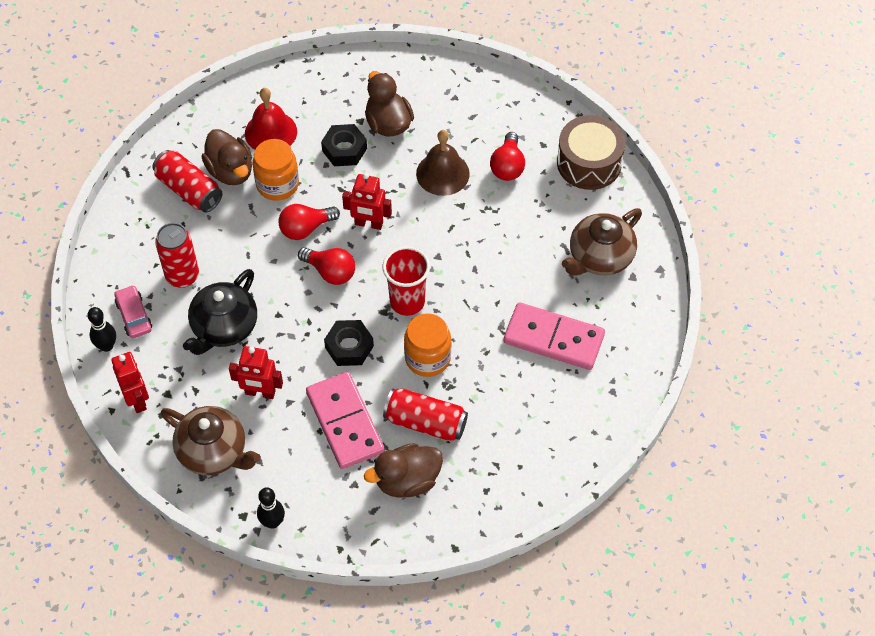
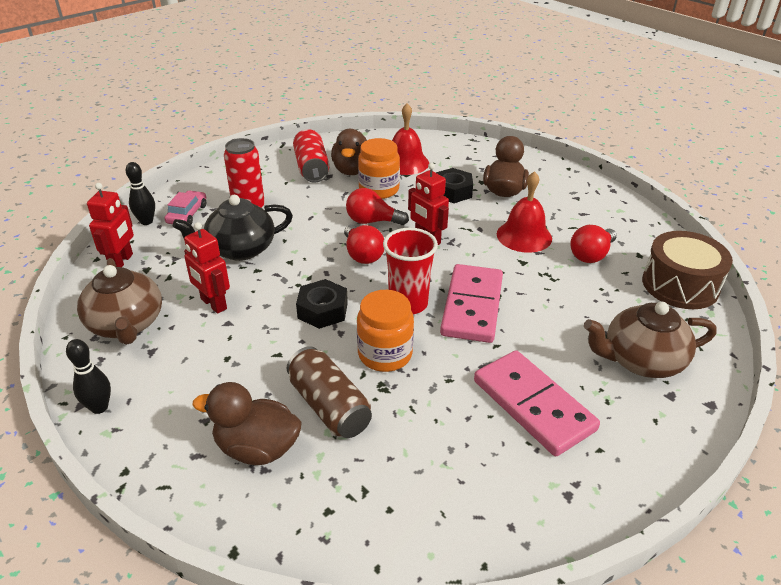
camera: 35 degrees right, 20 degrees down
pink domino [306,372,385,469] -> pink domino moved to [440,264,503,343]
red can [383,388,468,442] -> brown can [287,346,372,438]
brown bell [416,130,470,196] -> red bell [497,171,552,253]

